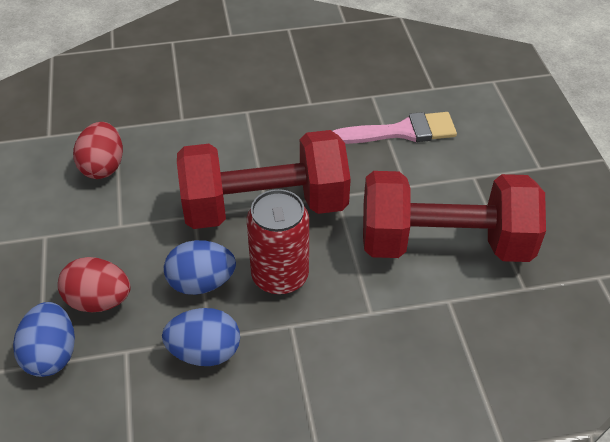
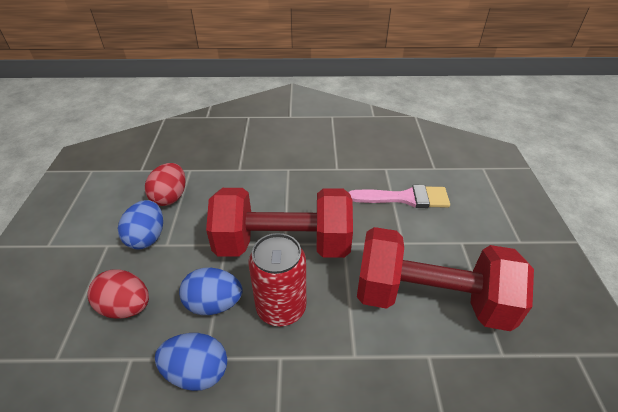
camera: 10 degrees right, 5 degrees down
blue egg [13,302,75,377] -> blue egg moved to [118,200,163,250]

